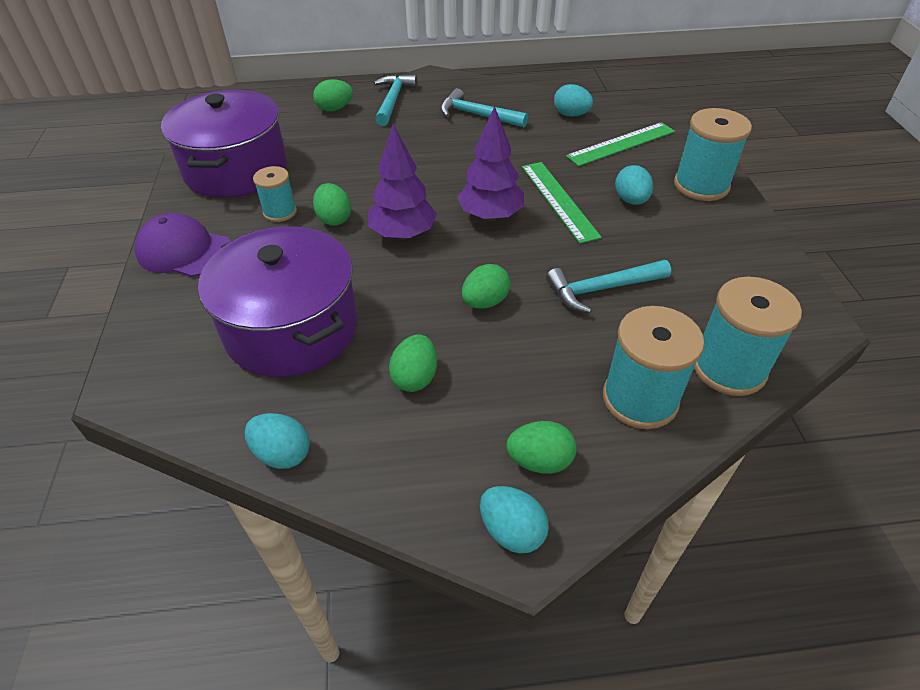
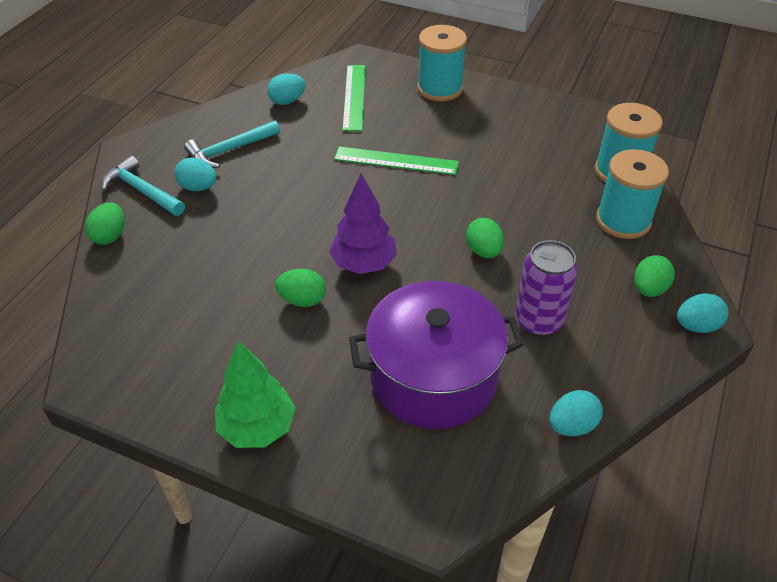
camera: 60 degrees left, 0 degrees up
purple cap [135,213,231,277] -> green tree [215,341,296,448]
purple pot [161,90,287,198] -> none
turquoise spool [253,166,297,222] -> none
green egg [389,334,437,392] -> purple can [515,240,578,336]
purple tree [457,106,524,221] -> none
turquoise hammer [546,260,671,313] -> none
turquoise egg [615,165,653,205] -> turquoise egg moved to [174,158,217,191]

